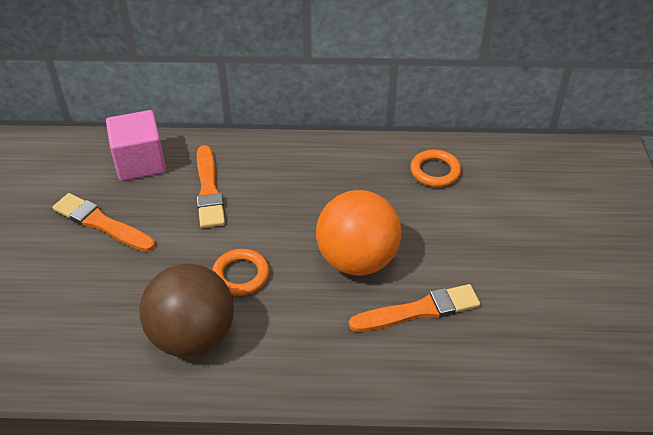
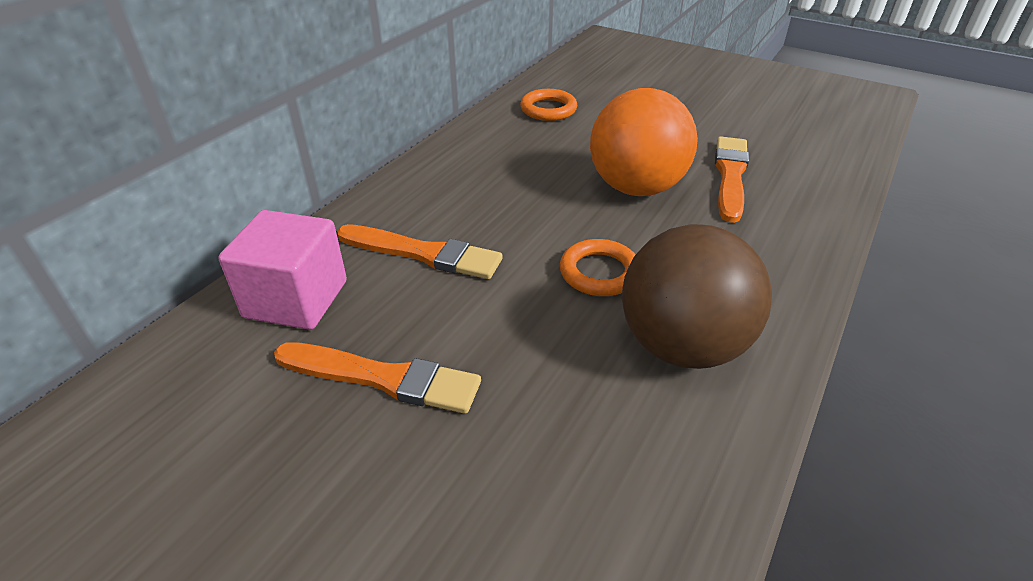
camera: 60 degrees left, 5 degrees down
orange brush [52,193,155,252] -> orange brush turned 135 degrees counterclockwise [274,342,481,414]

